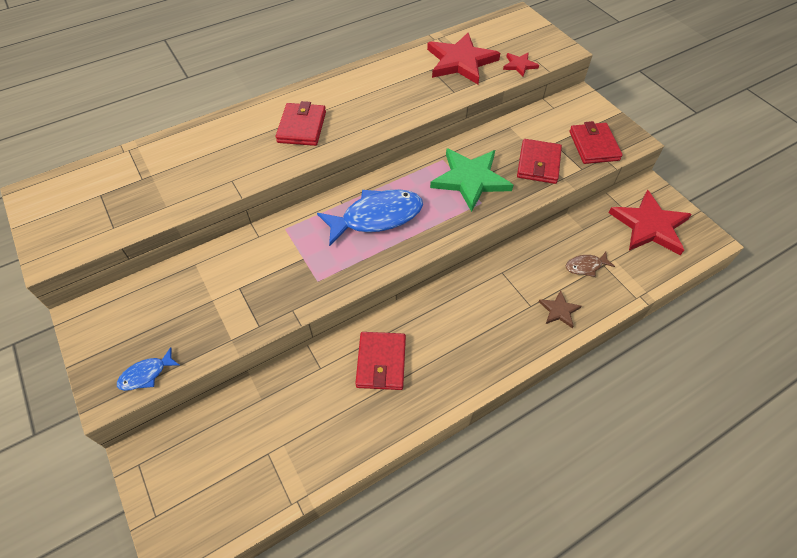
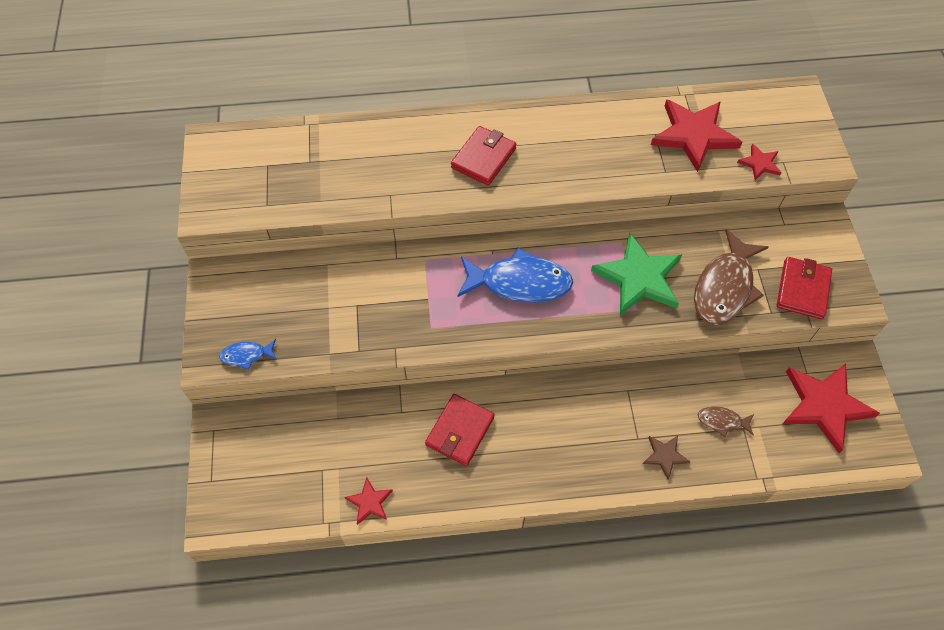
camera: 25 degrees right, 5 degrees up
red wallet [517,139,562,184] -> brown fish [694,229,768,325]
none -> red star [345,477,393,525]

